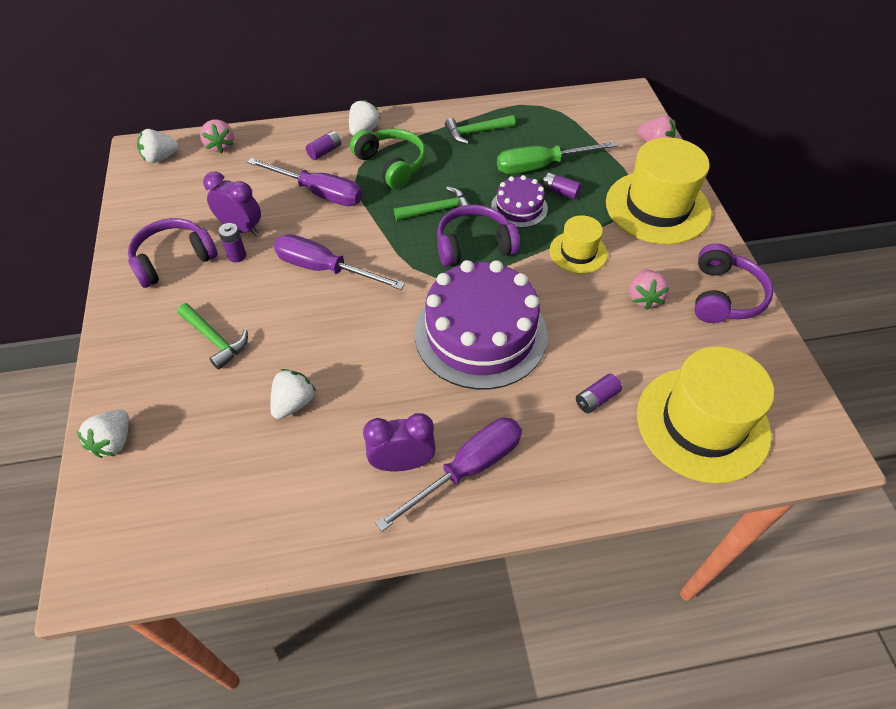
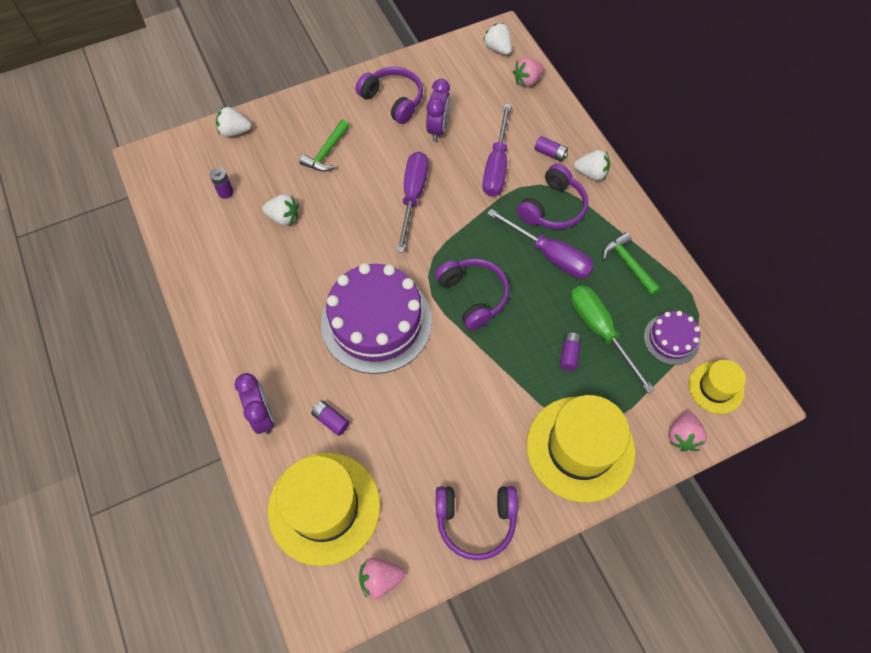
camera: 75 degrees right, 10 degrees up
purple battery [218,223,246,263] -> purple battery moved to [210,168,233,199]
green headphones [350,129,426,189] -> purple headphones [517,164,588,229]
purple clock [363,413,436,471] -> purple clock moved to [235,373,275,434]
purple screwdriver [375,418,522,532] -> purple screwdriver moved to [487,209,594,279]
green hammer [394,186,470,221] -> none
purple cake [491,175,548,228] -> purple cake moved to [644,311,700,365]
yellow hat [550,215,608,274] -> yellow hat moved to [689,360,746,414]
pink strawberry [629,269,670,310] -> pink strawberry moved to [359,558,405,599]

